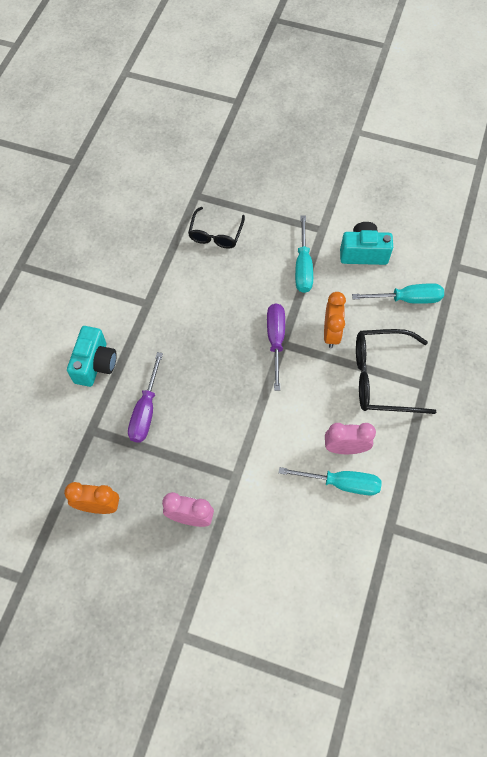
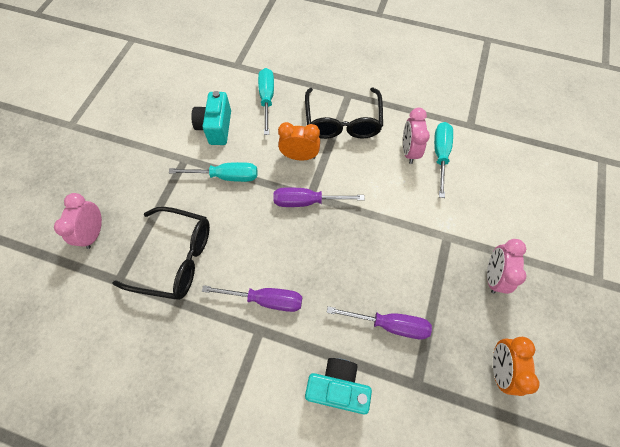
camera: 90 degrees left, 0 degrees up
black glasses [188,207,245,249] -> black glasses [113,207,210,300], size x1.57
none -> pink clock [54,193,102,249]
none -> purple screwdriver [202,285,302,312]

